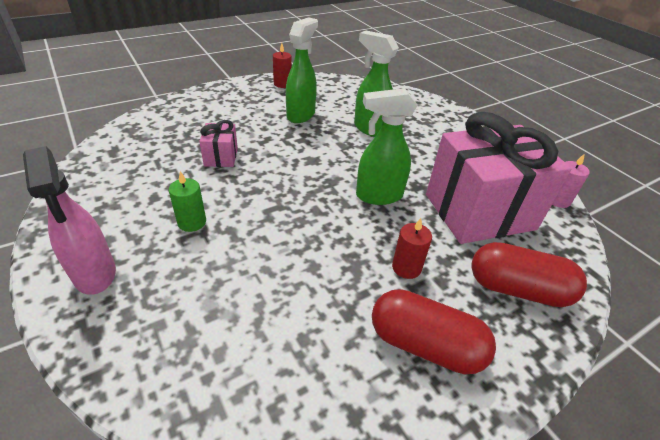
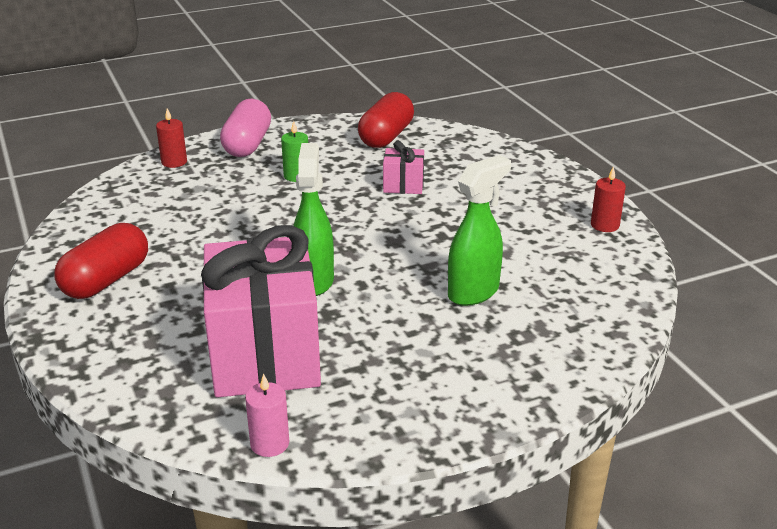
camera: 100 degrees right, 10 degrees down
pink spray bottle [23,146,116,295] -> pink capsule [220,99,271,157]
green spray bottle [286,17,318,123] -> none
red candle [392,218,432,279] -> red candle moved to [156,108,187,168]
red capsule [471,242,587,307] -> red capsule moved to [358,92,414,148]

